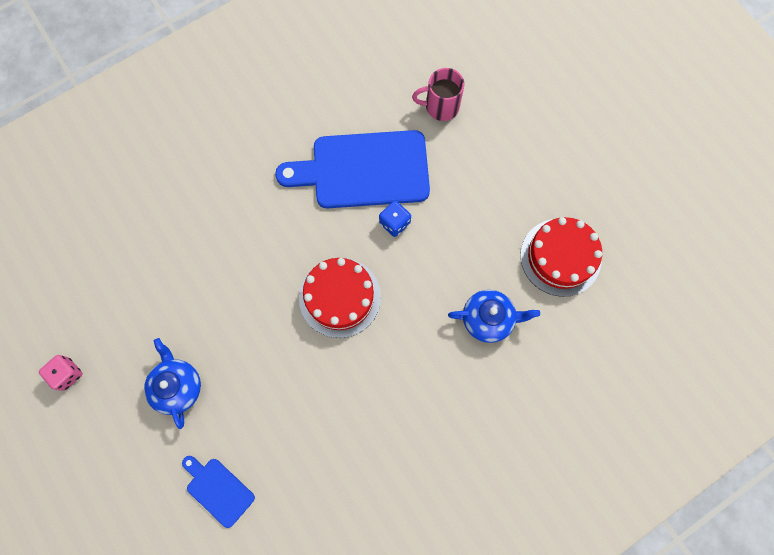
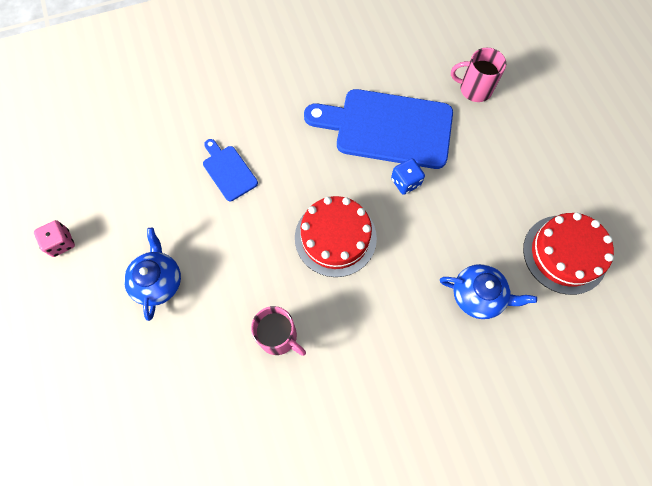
camera: 15 degrees right, 5 degrees down
blue cutting board [182,456,255,528] -> blue cutting board moved to [203,139,258,201]
none -> pink mug [251,306,306,356]

